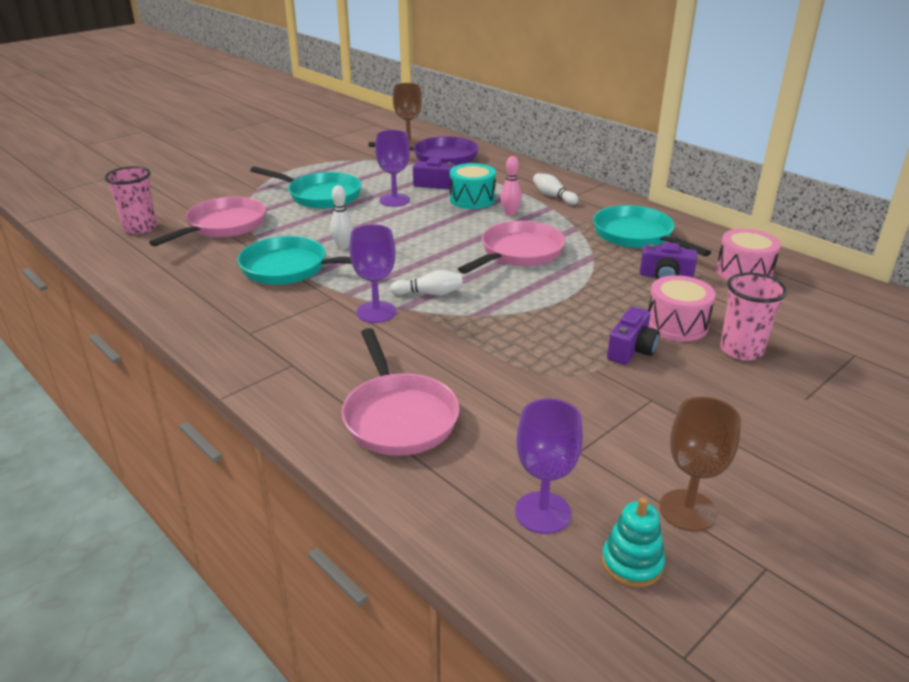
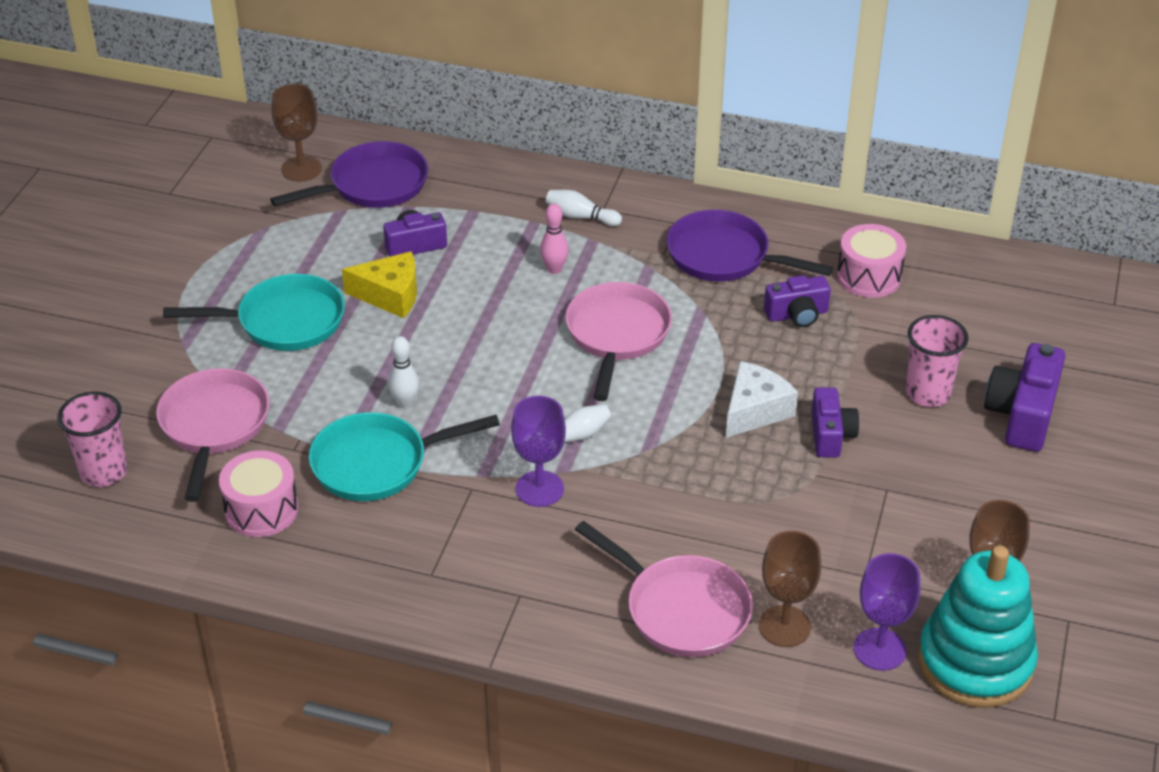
camera: 30 degrees left, 10 degrees up
purple goblet [375,130,410,207] -> yellow cheese [342,251,417,318]
turquoise drum [450,163,496,209] -> none
turquoise pan [593,205,711,256] -> purple pan [667,210,833,281]
turquoise stacking toy [602,497,665,588] -> turquoise stacking toy [918,545,1038,708], size x2.15
pink drum [648,275,716,341] -> pink drum moved to [219,450,299,537]
none -> white cheese [726,361,798,438]
none -> brown goblet [759,531,821,647]
none -> purple camera [984,343,1065,452]

